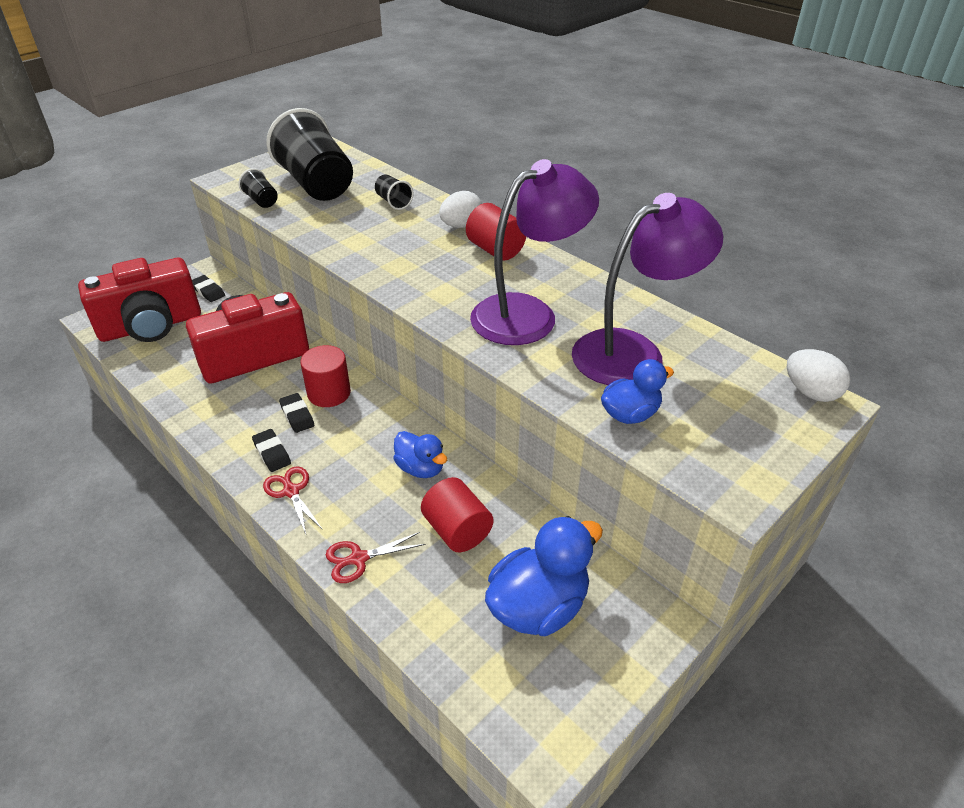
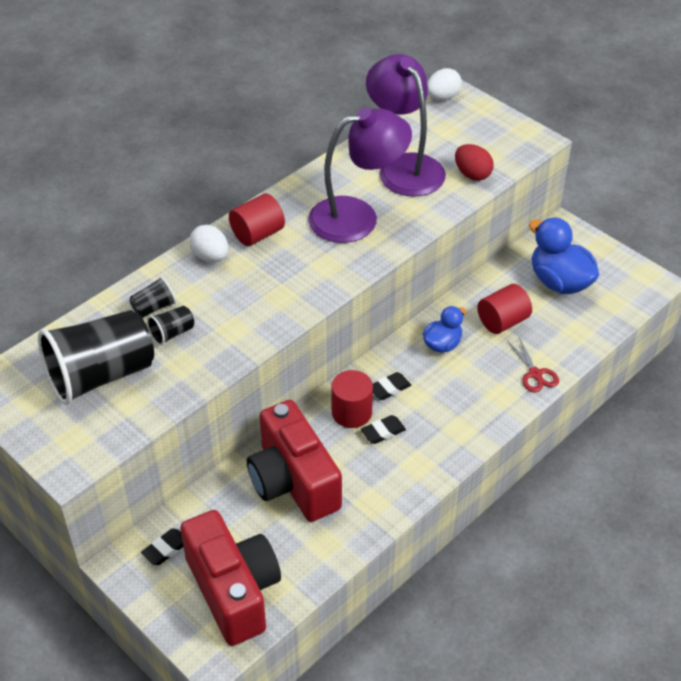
camera: 90 degrees left, 5 degrees up
black cup [238,168,278,208] -> black cup moved to [147,306,194,346]
black eraser [252,429,291,472] -> black eraser moved to [373,372,411,400]
red scissors [263,467,323,534] -> none
purple lamp [470,159,599,345] -> purple lamp turned 105 degrees clockwise [308,108,412,243]
blue duck [601,359,674,424] -> red egg [455,144,493,181]

